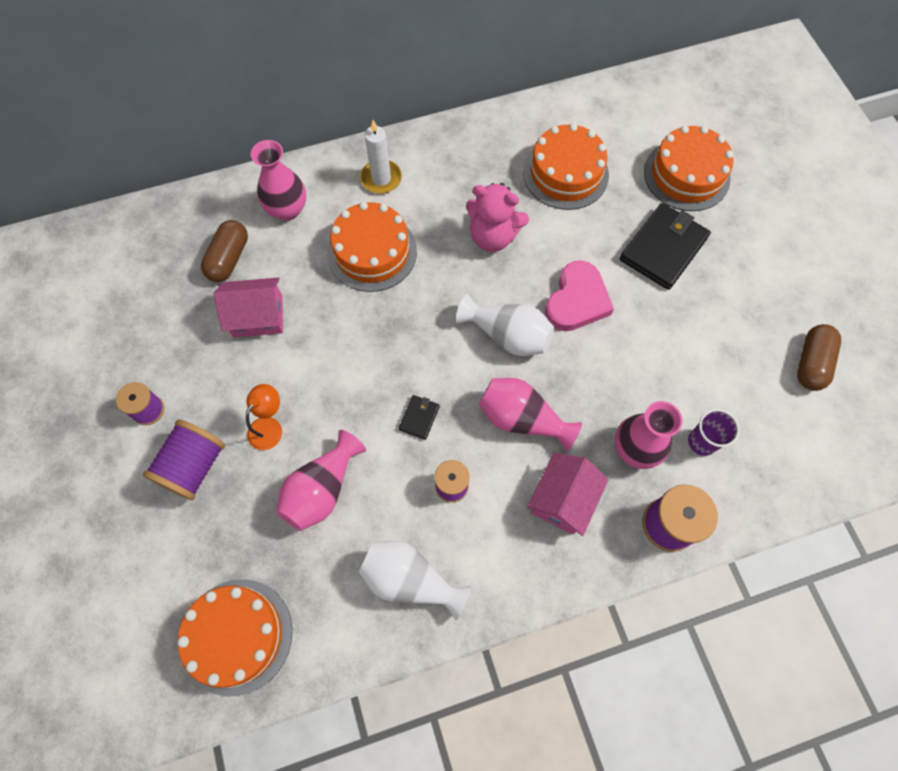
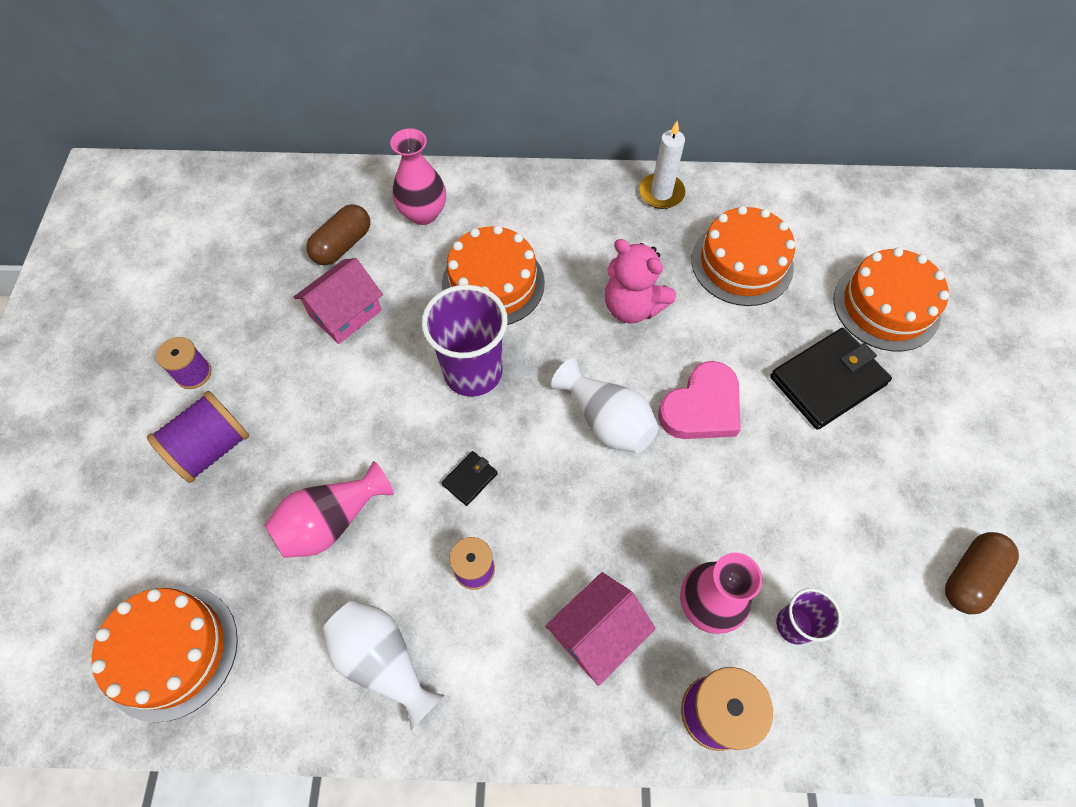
camera: 20 degrees right, 5 degrees down
pink house [214,277,283,338] -> pink house turned 60 degrees counterclockwise [294,258,383,344]
orange lamp [246,384,282,450] -> none
white candle [360,120,402,194] -> white candle moved to [639,121,685,209]
pink vase [479,378,582,452] -> none
none -> purple cup [422,285,508,397]

